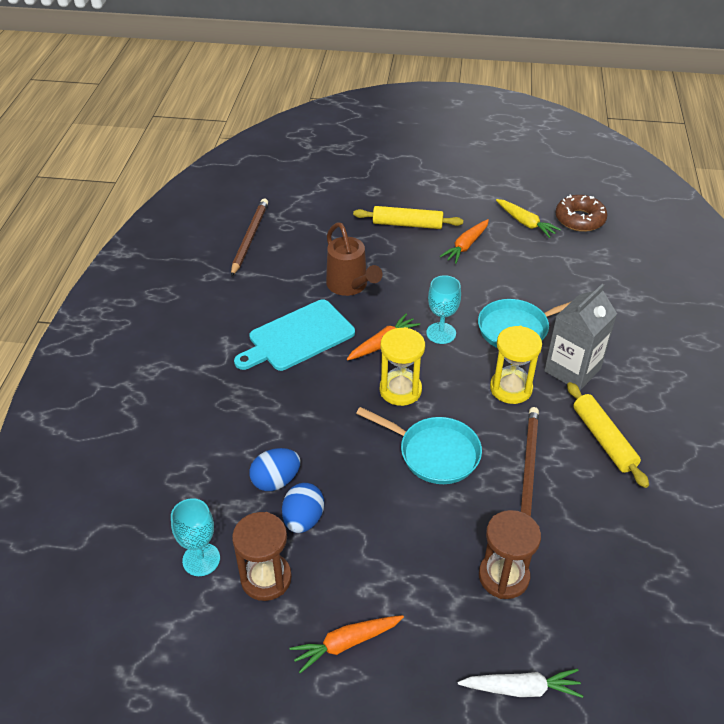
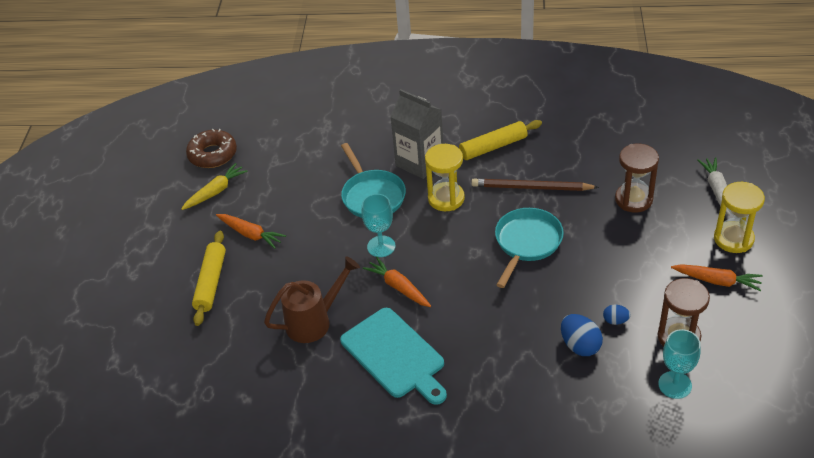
camera: 90 degrees left, 0 degrees up
brown pencil [231,199,268,277] -> none
blue egg [282,483,324,533] -> blue egg [603,305,631,325], size x0.57
orange carrot [289,615,404,673] -> orange carrot turned 45 degrees counterclockwise [671,264,763,291]
yellow hourglass [380,327,425,406] -> yellow hourglass moved to [714,182,765,253]

